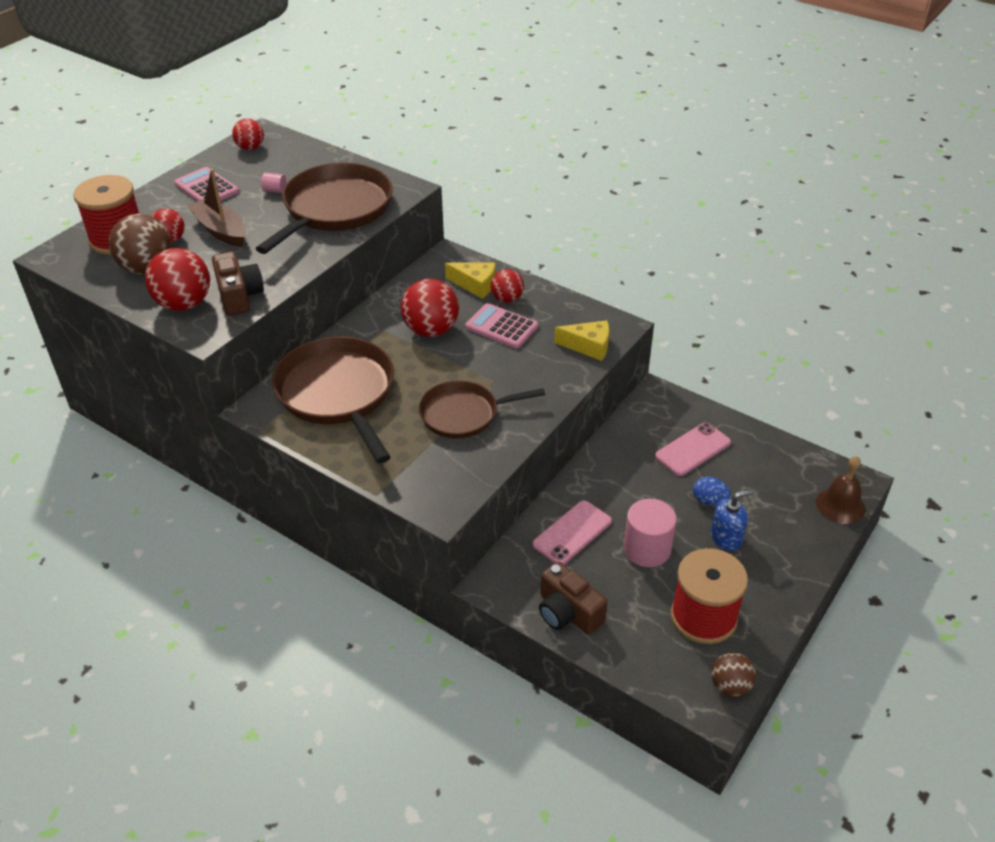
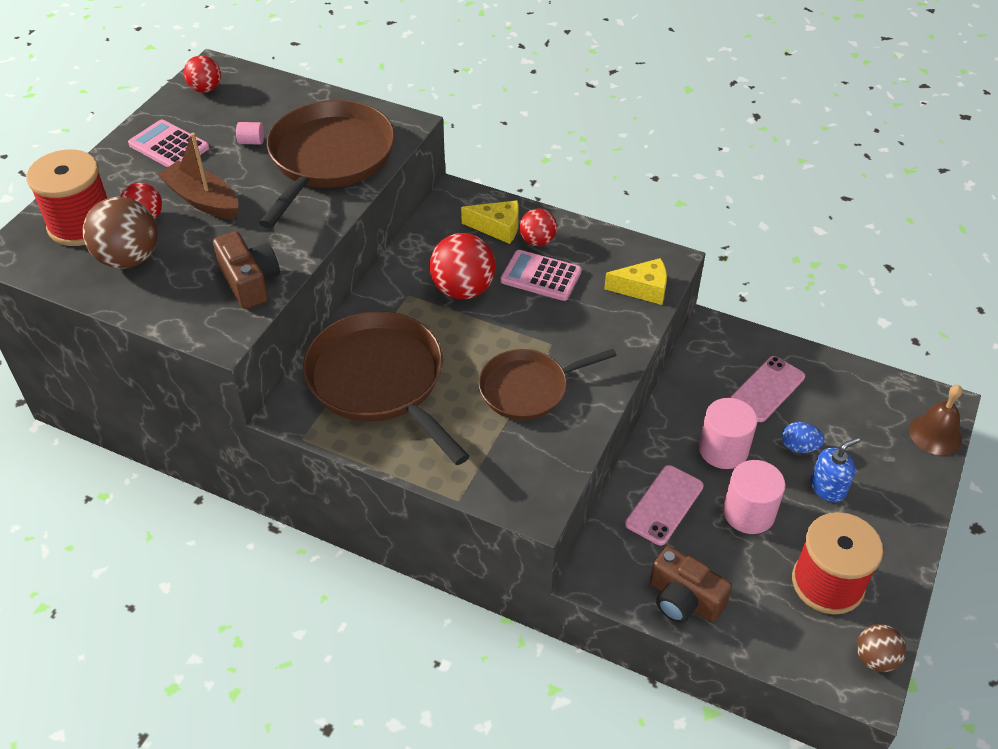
camera: 10 degrees left, 5 degrees up
red ball [145,248,210,311] -> none
none -> pink cylinder [699,398,757,469]

